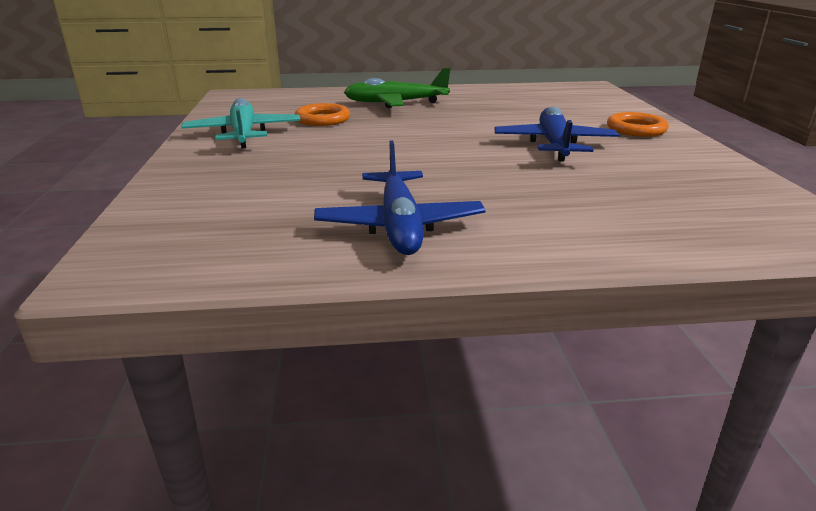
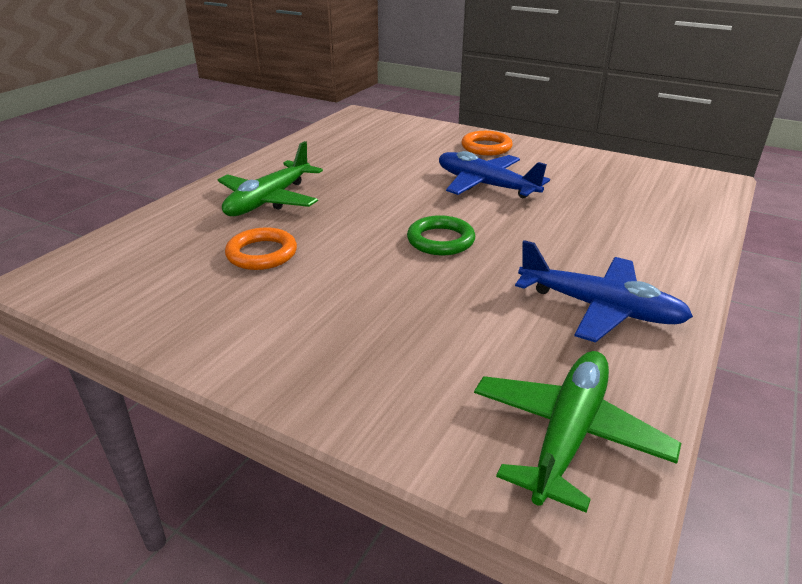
camera: 55 degrees left, 5 degrees up
turquoise plane [181,98,301,148] -> none
none -> green ring [407,215,475,255]
none -> green plane [474,351,681,513]

